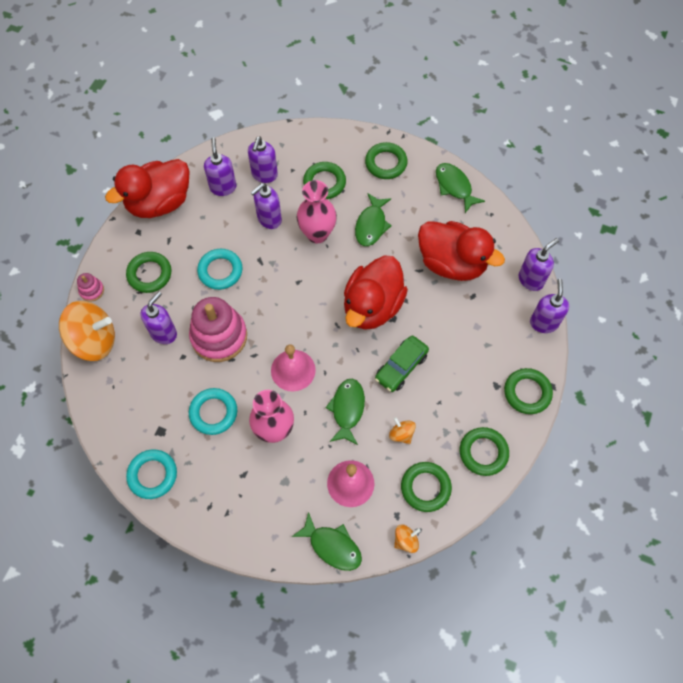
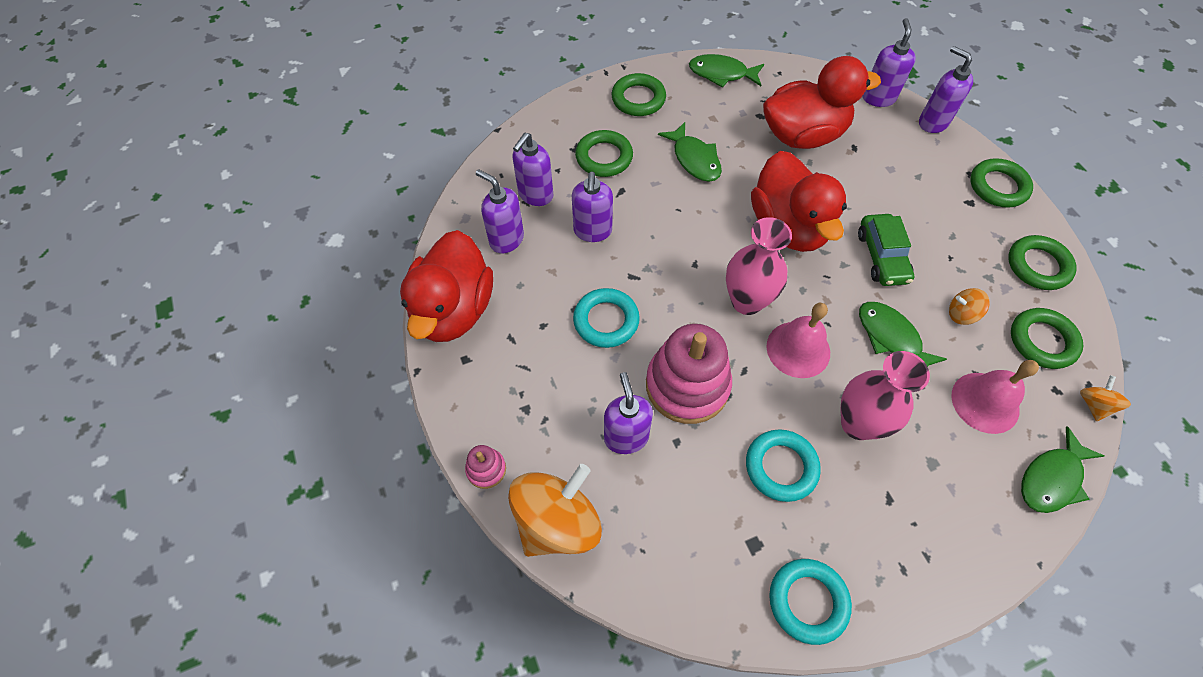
camera: 45 degrees left, 5 degrees down
green ring [126,252,171,293] -> none
purple soap dispenser [248,136,278,183] -> purple soap dispenser turned 60 degrees clockwise [512,133,553,206]
green fish [291,512,362,571] -> green fish turned 150 degrees clockwise [1021,426,1105,513]
pink vase [297,180,337,243] -> pink vase moved to [726,217,792,315]

